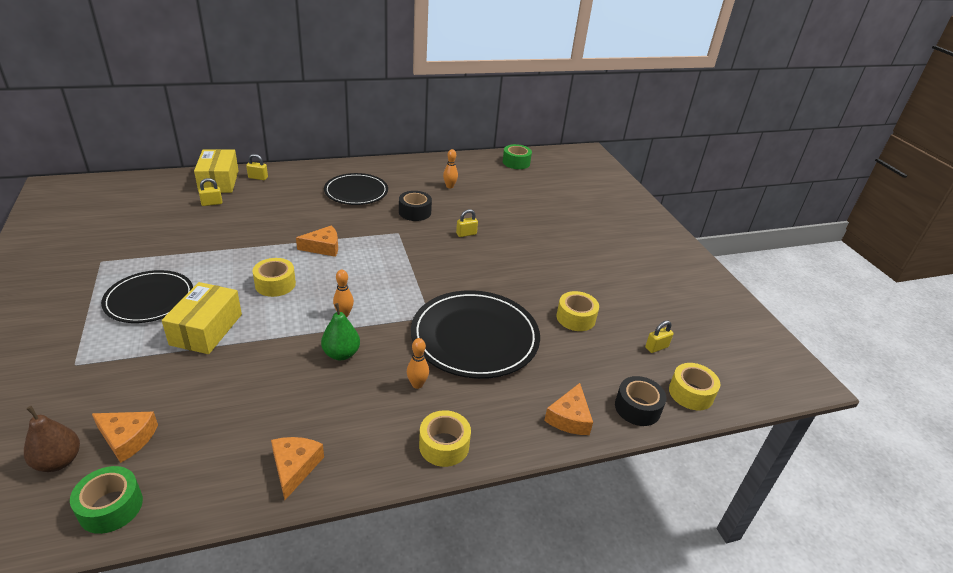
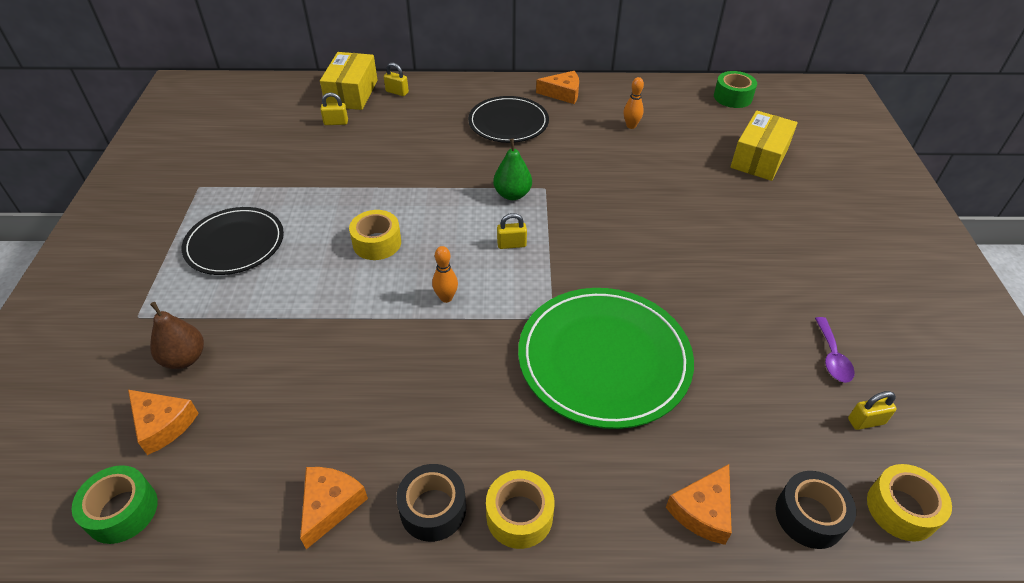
camera: 20 degrees right, 10 degrees up
brown pear [24,406,80,472] -> brown pear moved to [150,302,204,369]
yellow box [162,282,242,354] -> yellow box moved to [730,110,798,181]
orange cheese [296,225,338,257] -> orange cheese moved to [536,71,579,104]
green pear [321,303,360,360] -> green pear moved to [493,139,532,200]
black tape [399,191,432,221] -> black tape moved to [396,464,466,542]
orange bowling pin [407,338,429,389] -> none
black plate [411,290,540,379] -> green plate [518,288,694,429]
yellow padlock [456,209,478,237] -> yellow padlock moved to [497,213,527,249]
yellow tape [556,291,599,331] -> none
none -> purple spoon [815,317,855,383]

